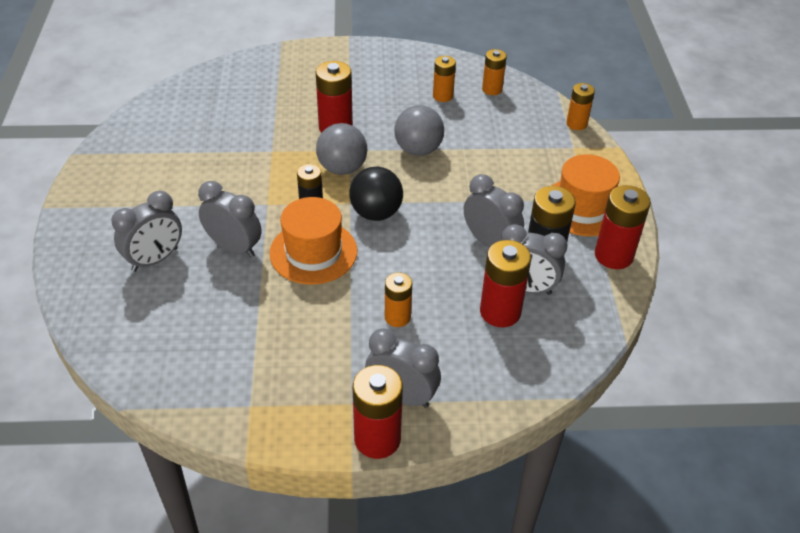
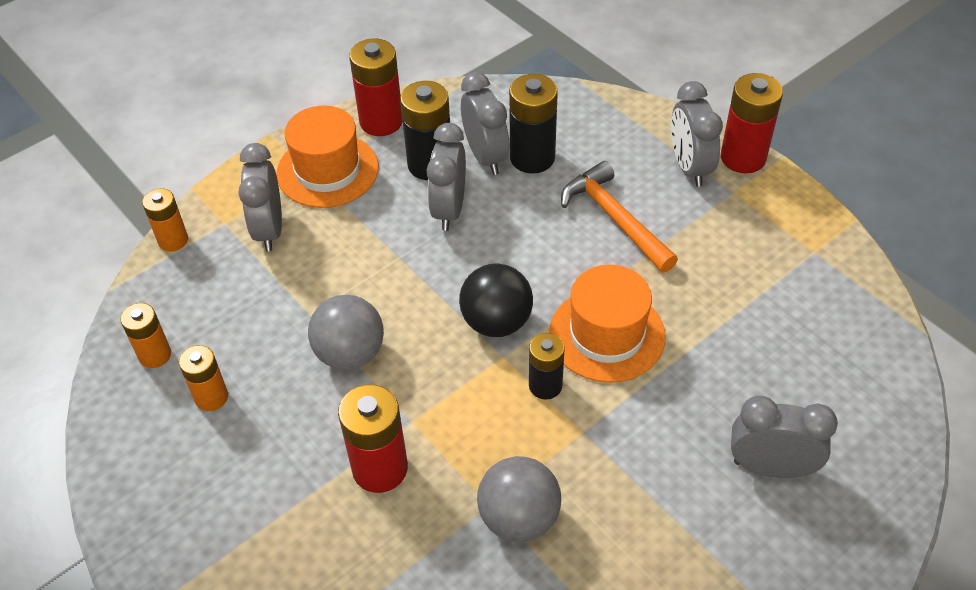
camera: 125 degrees left, 5 degrees up
grey clock [198,181,262,258] -> grey clock moved to [238,143,282,251]
grey ball [316,123,367,175] -> grey ball moved to [477,456,561,542]
orange battery [385,273,412,327] -> orange hammer [561,161,678,273]
red battery [480,240,531,327] -> black battery [509,74,558,174]

